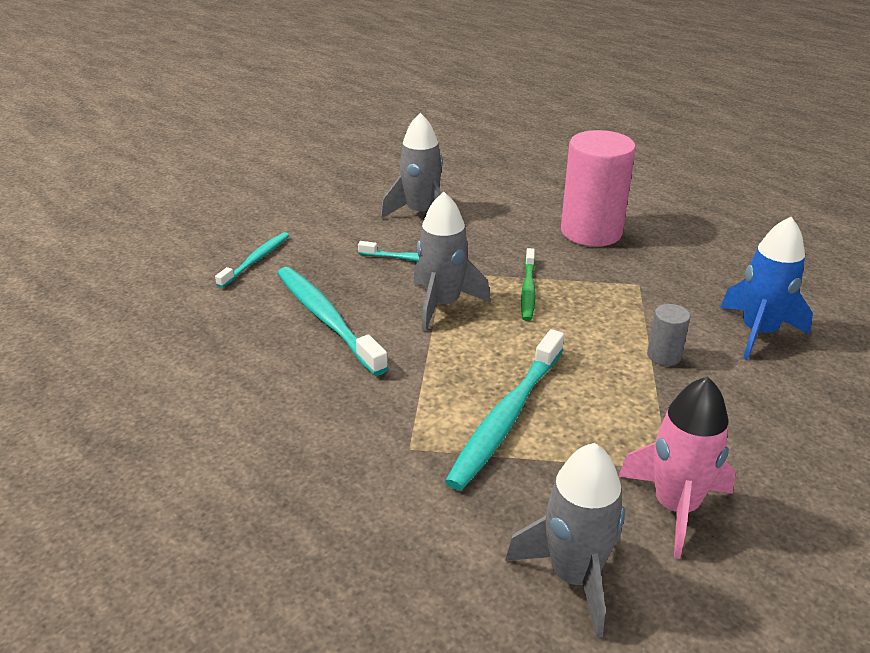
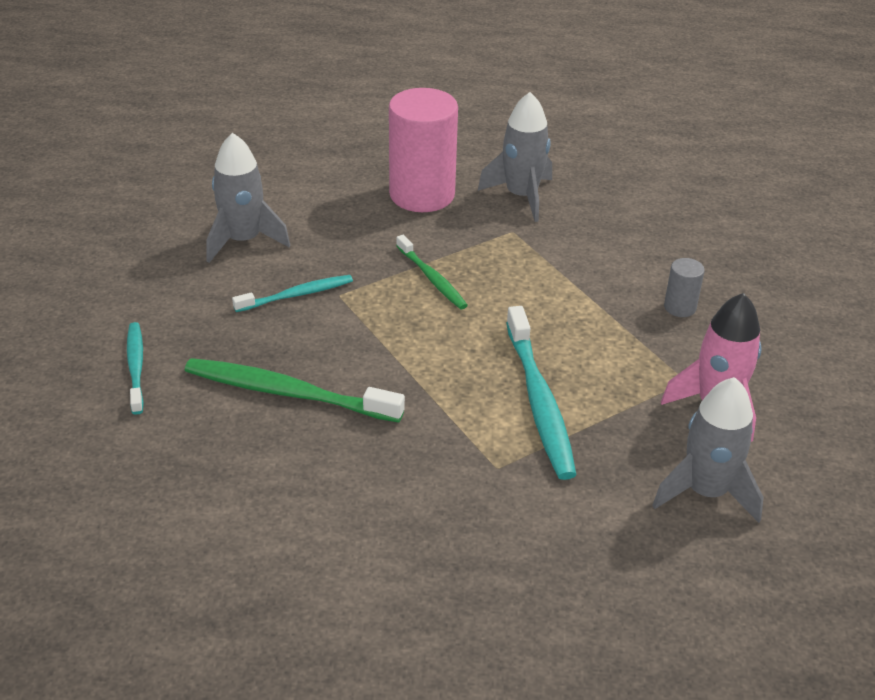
camera: 40 degrees left, 5 degrees up
turquoise toothbrush [277,267,388,376] -> green toothbrush [185,358,405,423]
grey rocket [413,192,491,331] -> grey rocket moved to [478,92,552,222]
grey cylinder [647,304,690,366] -> grey cylinder moved to [664,258,705,317]
blue rocket [720,217,813,360] -> none

